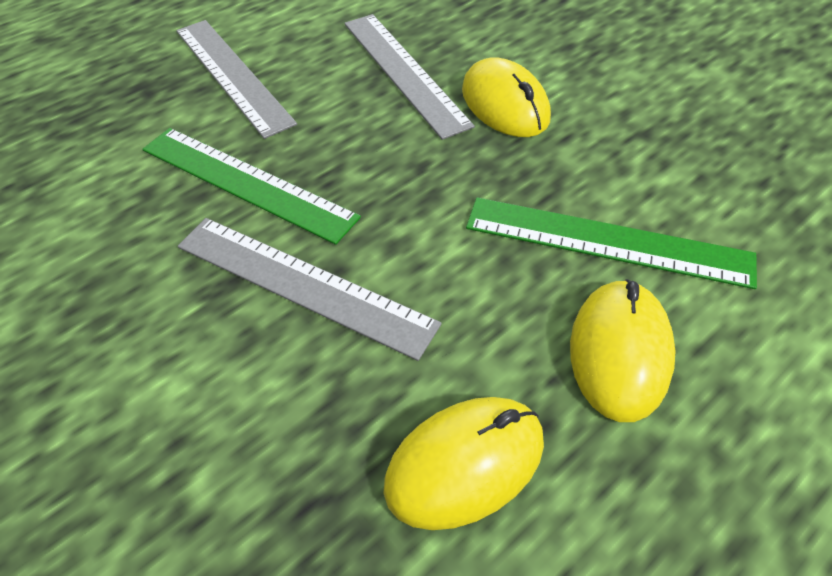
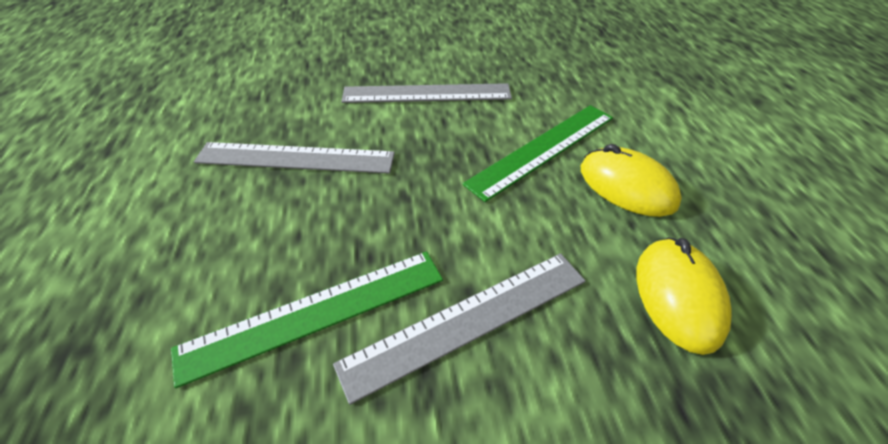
camera: 60 degrees left, 5 degrees down
grey ruler [176,20,297,139] -> grey ruler moved to [341,83,512,103]
yellow mouse [462,57,551,137] -> none

